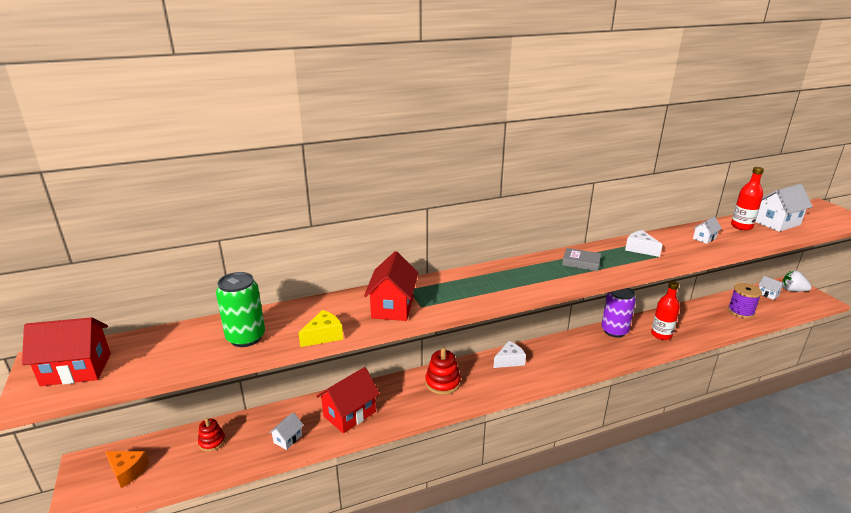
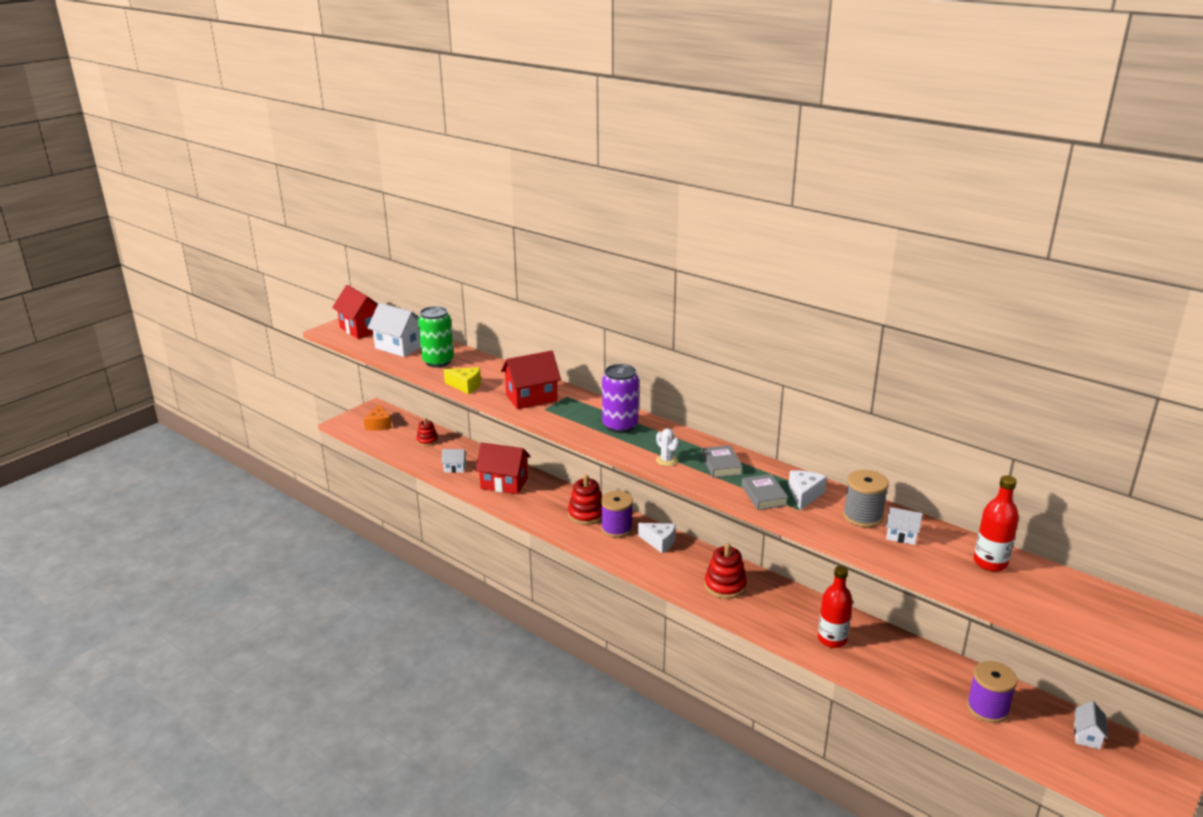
camera: 60 degrees right, 0 degrees up
purple can [601,288,636,338] -> purple can moved to [602,364,639,433]
white house [756,184,813,232] -> white house moved to [368,303,421,357]
white strawberry [782,270,812,292] -> none
none -> purple spool [601,491,633,538]
none -> white cactus [656,429,679,466]
none -> red stacking toy [704,543,747,599]
none -> grey book [742,474,789,510]
none -> grey spool [843,470,889,528]

